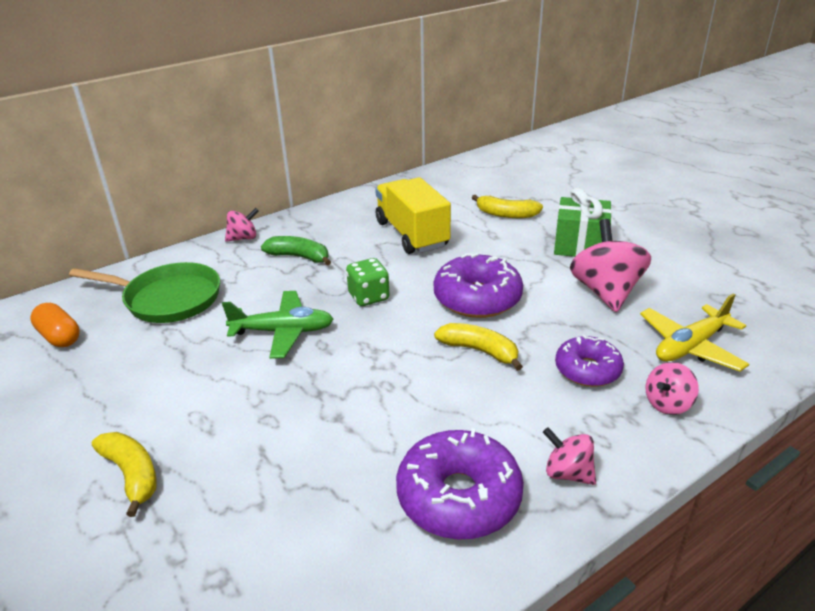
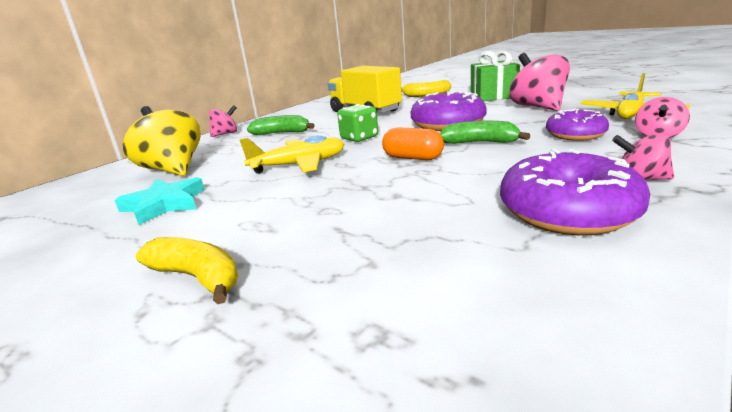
camera: 15 degrees left, 10 degrees down
orange capsule [30,303,80,347] -> orange capsule moved to [382,127,444,160]
green pan [69,262,220,323] -> yellow spinning top [123,106,201,176]
green plane [222,291,333,359] -> yellow plane [239,135,344,174]
yellow banana [434,323,523,371] -> green banana [440,121,530,144]
none -> turquoise star [115,177,205,225]

